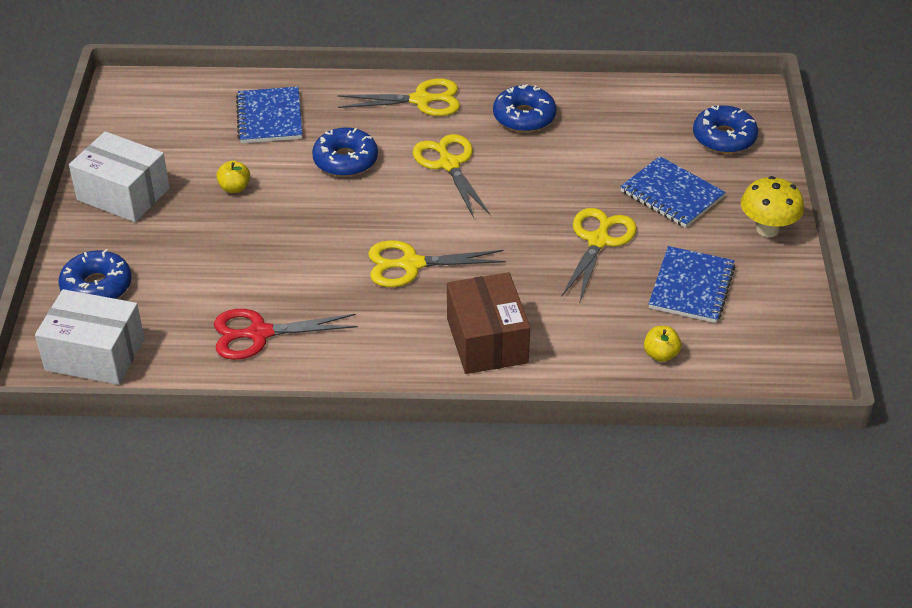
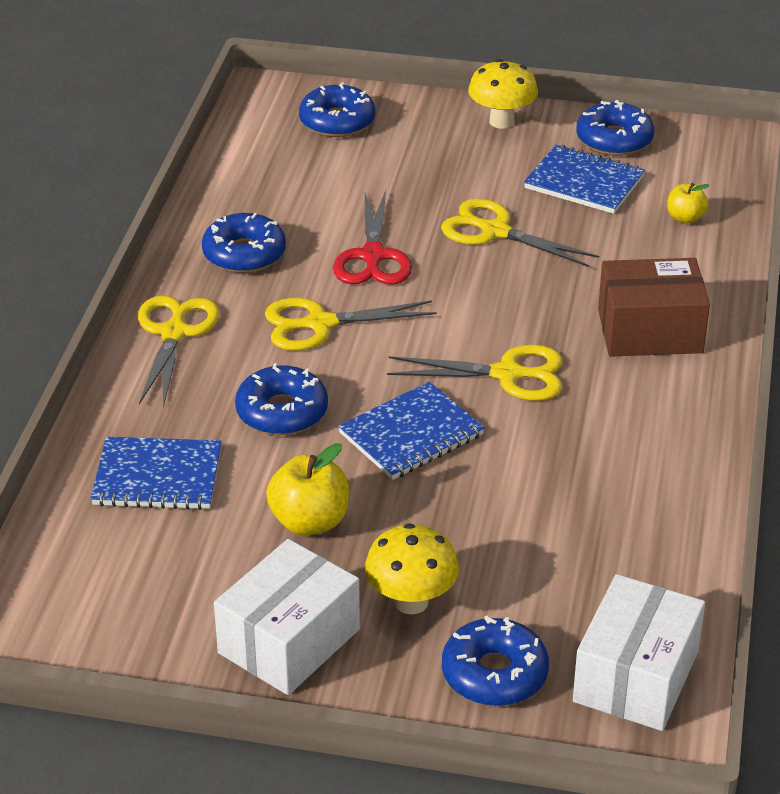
camera: 80 degrees left, 5 degrees down
red scissors [214,309,358,360] -> red scissors moved to [333,190,412,285]
yellow apple [216,161,250,193] -> yellow apple [266,443,349,536], size x1.68
yellow scissors [368,240,506,287] -> yellow scissors turned 90 degrees counterclockwise [387,345,563,401]
blue notebook [620,156,725,228] -> blue notebook moved to [338,382,485,480]
none -> yellow mushroom [365,523,459,615]
none -> blue donut [577,100,654,156]

